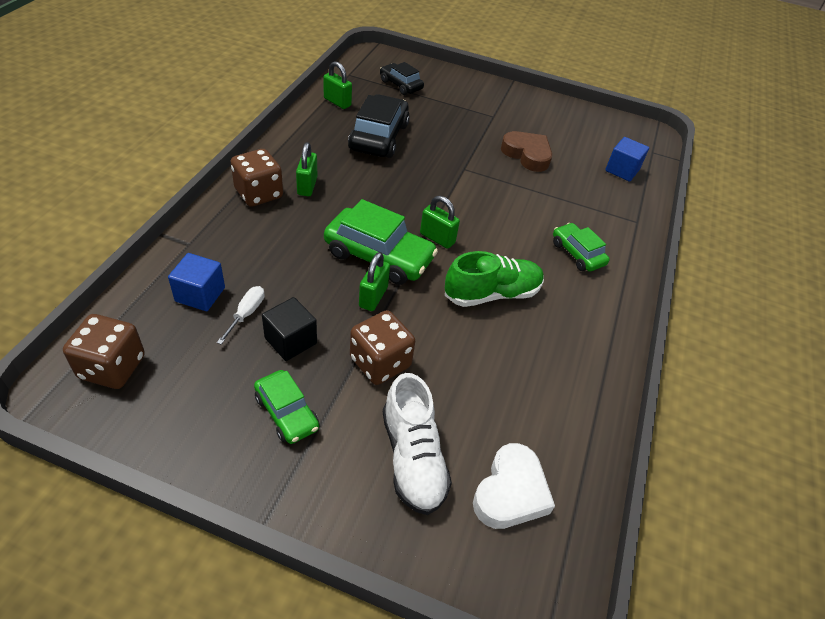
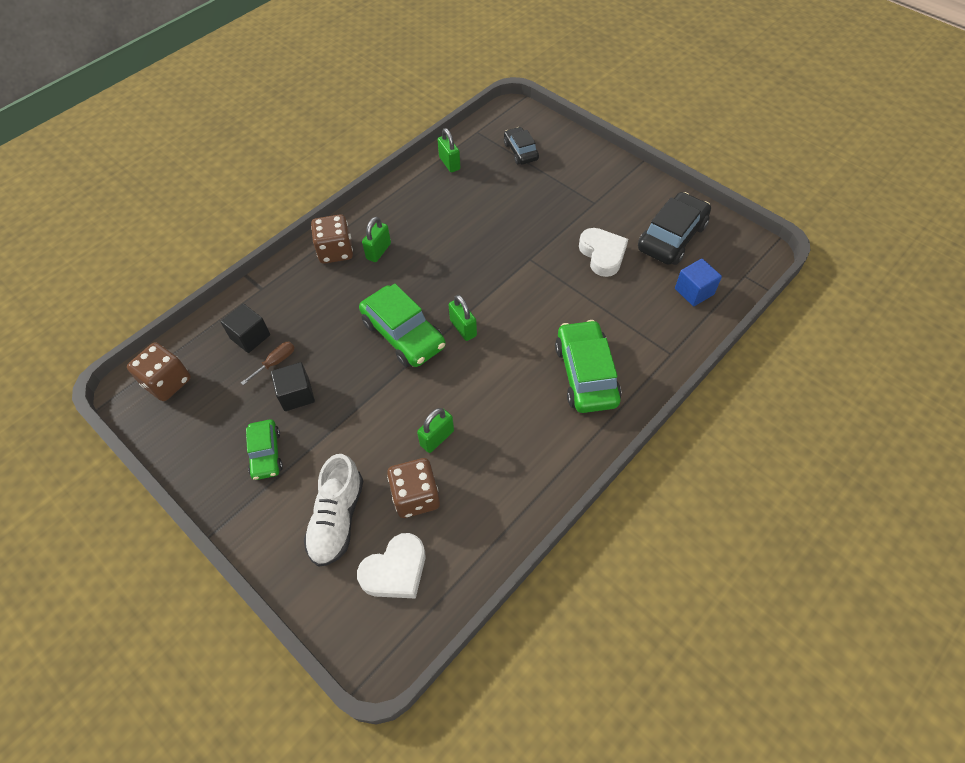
camera: 30 degrees right, 10 degrees up
blue cube [168,253,225,311] -> black cube [221,304,270,353]
white screwdriver [217,286,265,345] -> brown screwdriver [241,342,295,385]
black car [348,94,410,158] -> black car moved to [638,192,711,265]
brown dice [350,310,415,385] -> brown dice moved to [387,458,440,518]
green padlock [359,252,390,311] -> green padlock moved to [417,408,454,453]
green shoe [445,251,544,307] -> none
brown heart [501,131,552,172] -> white heart [579,228,628,277]
green car [553,223,610,272] -> green car [555,320,622,413], size x1.69

